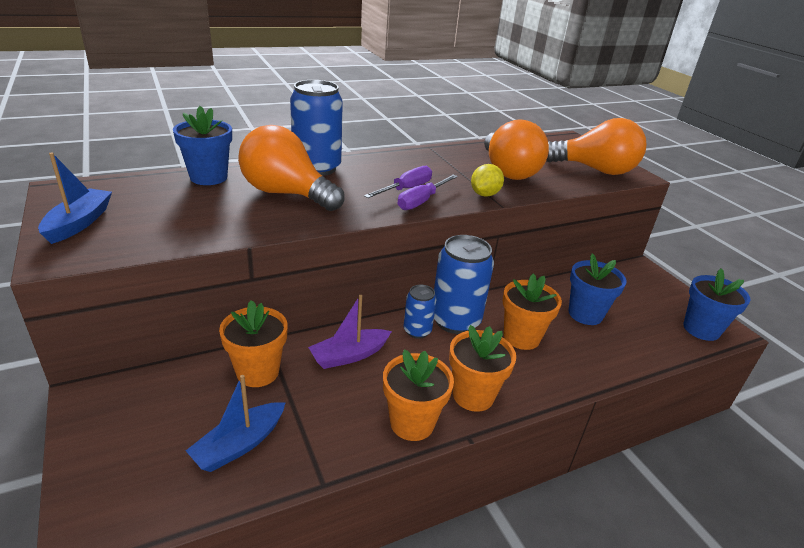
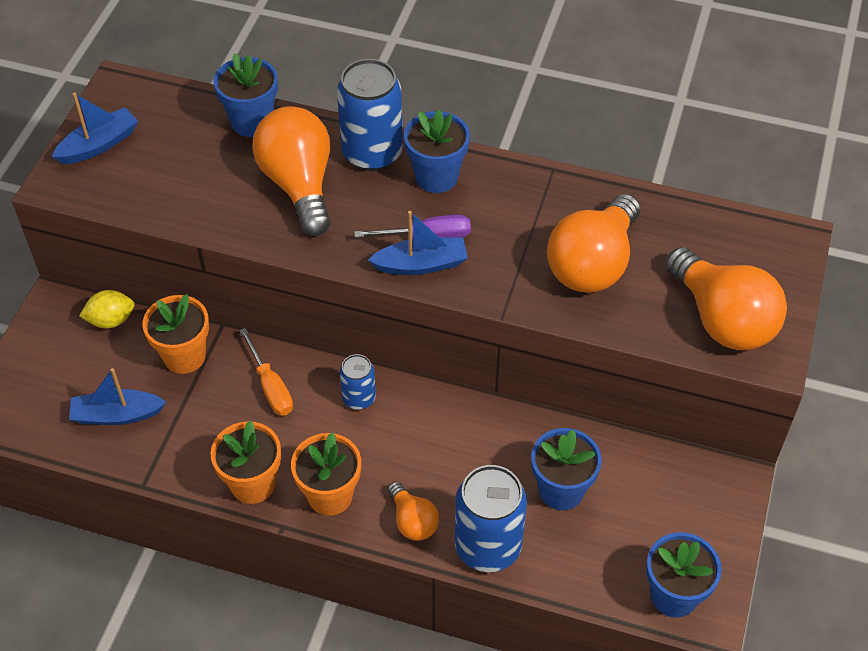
camera: 45 degrees right, 20 degrees up
purple boat [308,295,392,369] -> orange screwdriver [239,328,293,415]
purple screwdriver [398,175,458,210] -> blue boat [368,211,468,275]
blue can [434,235,494,334] -> blue can moved to [455,465,527,572]
yellow lemon [471,164,504,197] -> yellow lemon moved to [79,290,135,328]
orange flower pot [503,274,562,350] -> none
none -> orange light bulb [388,481,439,541]
none -> blue flower pot [404,110,470,193]

